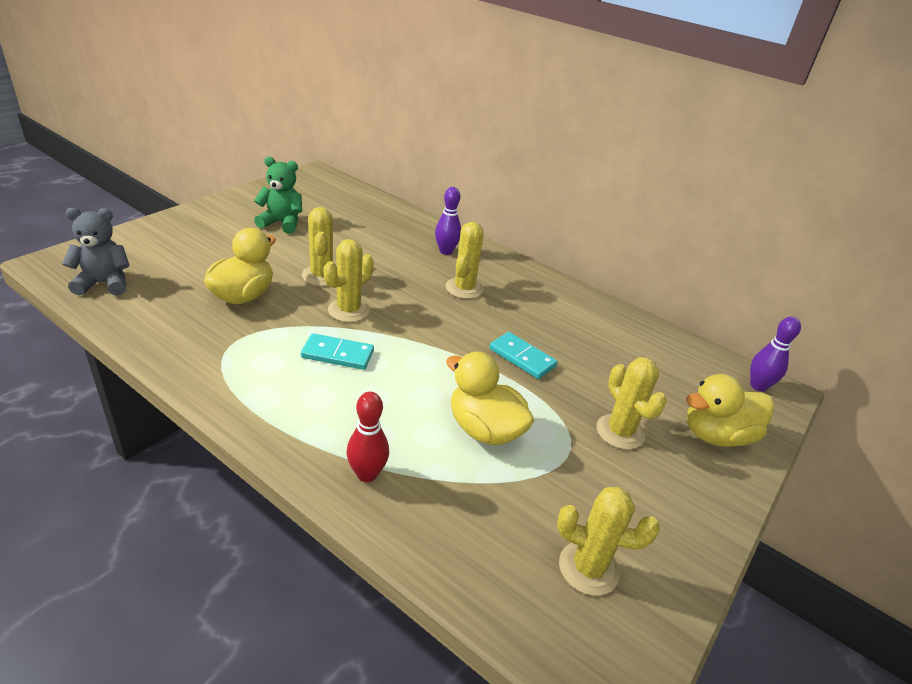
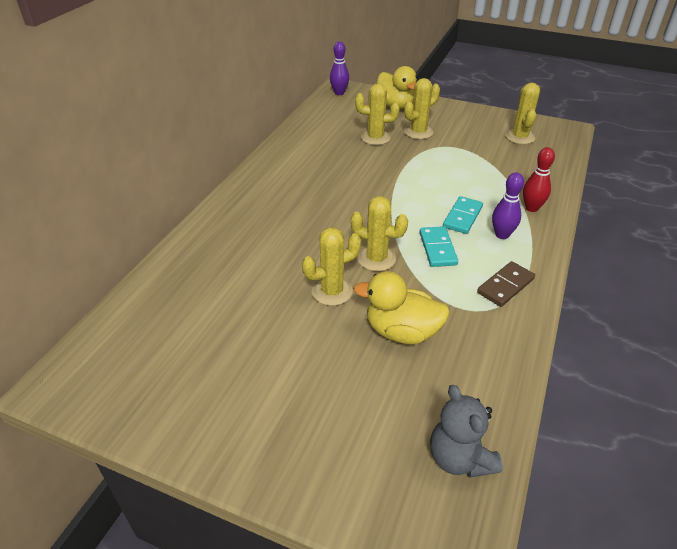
camera: 100 degrees left, 5 degrees up
green teddy bear [254,156,302,234] -> none
purple bowling pin [435,187,461,255] -> purple bowling pin moved to [492,172,524,239]
yellow cactus [446,222,484,299] -> yellow cactus moved to [355,83,400,145]
yellow duck [446,352,534,445] -> none
turquoise domino [489,332,557,379] -> turquoise domino moved to [443,196,483,234]
none -> brown domino [477,261,535,307]

